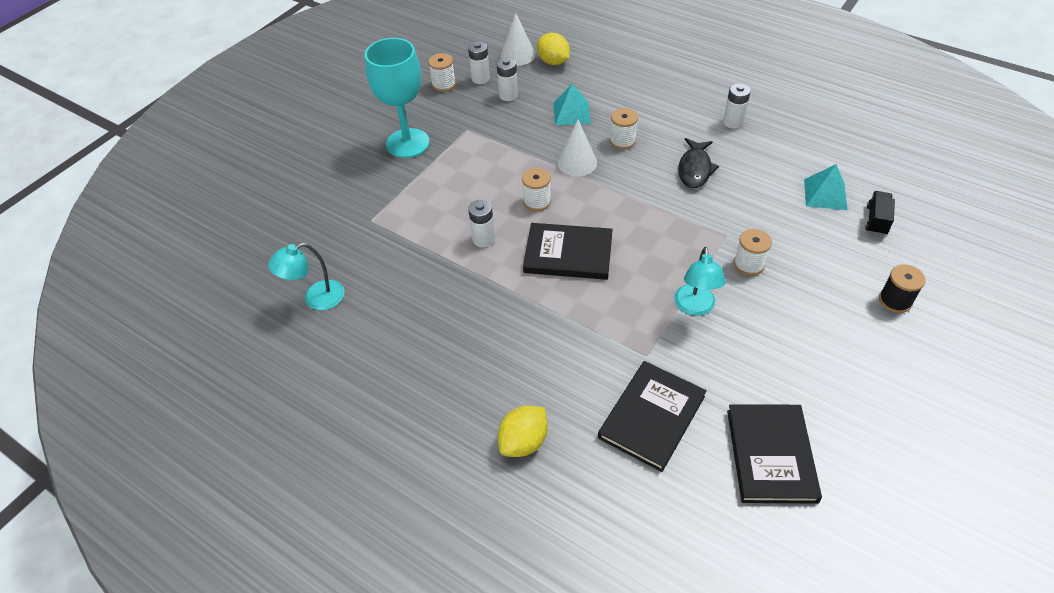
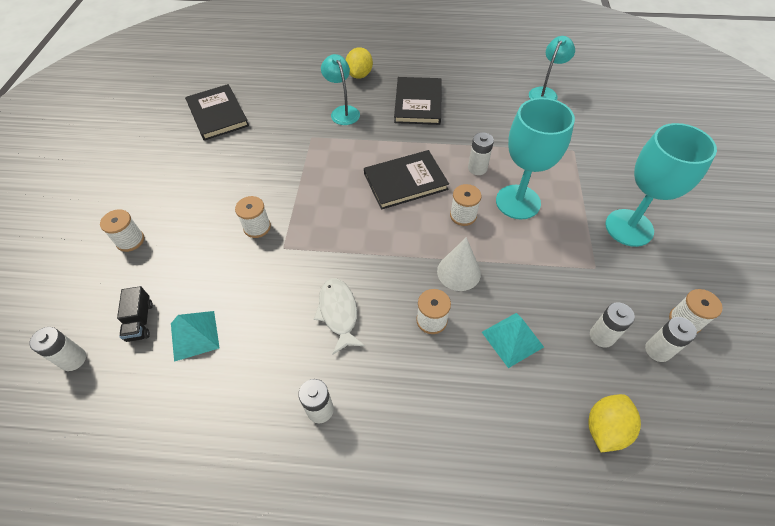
camera: 150 degrees right, 5 degrees up
white cone [501,13,535,66] -> none
yellow lemon [537,33,570,65] -> yellow lemon turned 75 degrees counterclockwise [588,394,641,452]
black book [598,361,707,472] -> black book moved to [394,77,442,125]
turquoise lamp [674,247,726,316] -> turquoise lamp moved to [321,54,360,125]
black fish [678,138,719,188] -> white fish [314,278,365,355]
black spool [879,264,926,313] -> white spool [100,209,144,252]
none -> white battery [29,327,86,371]
none -> turquoise goblet [496,98,575,219]

